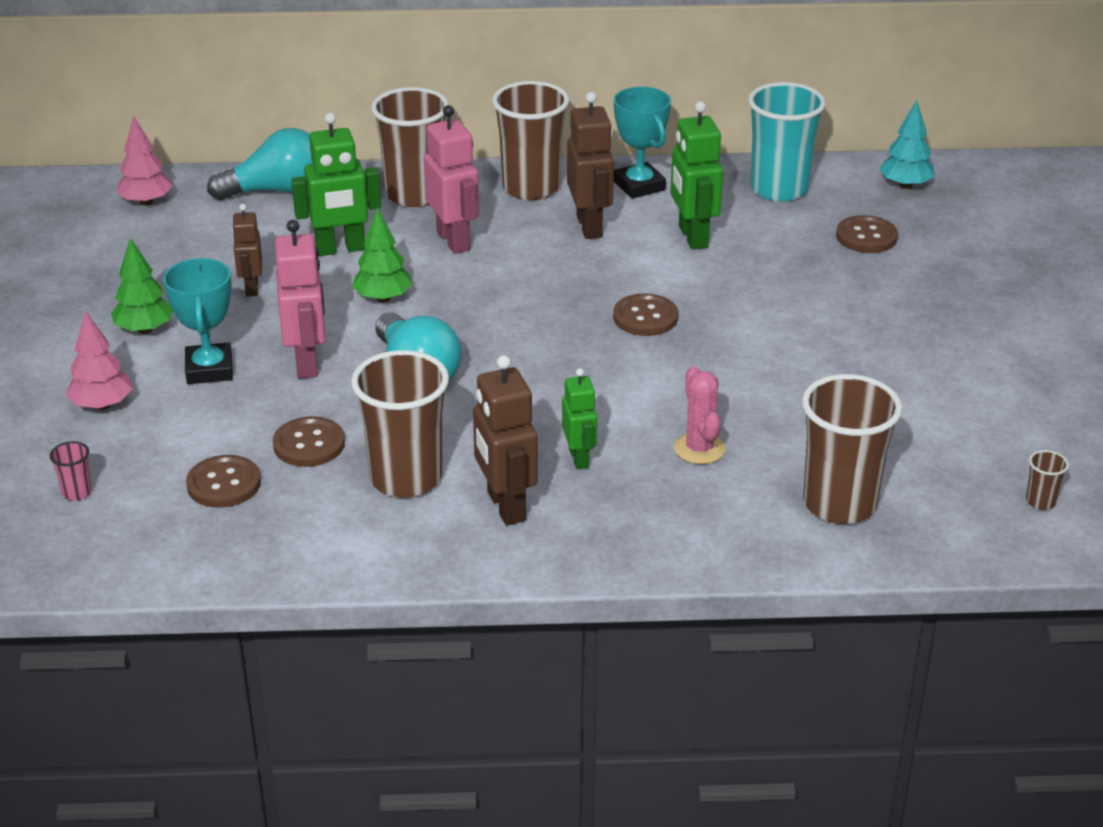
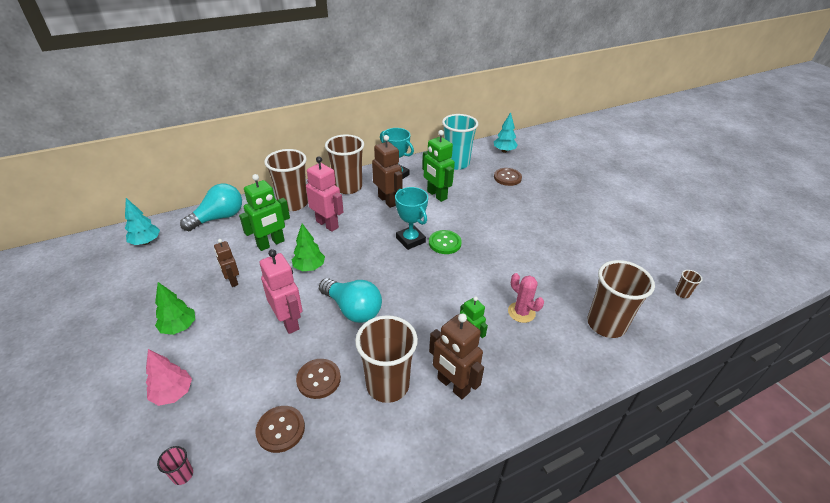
camera: 25 degrees left, 5 degrees up
pink tree [116,115,173,206] -> turquoise tree [125,198,160,245]
turquoise trophy [163,258,233,384] -> turquoise trophy moved to [395,187,428,250]
brown button [613,293,678,336] -> green button [429,230,462,254]

